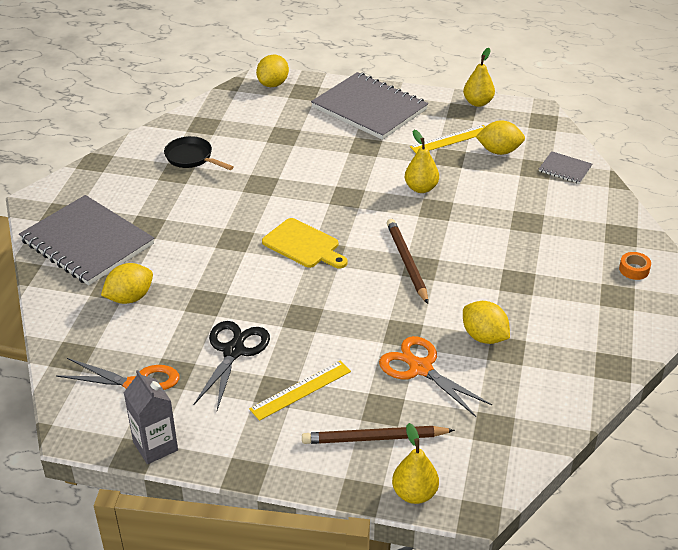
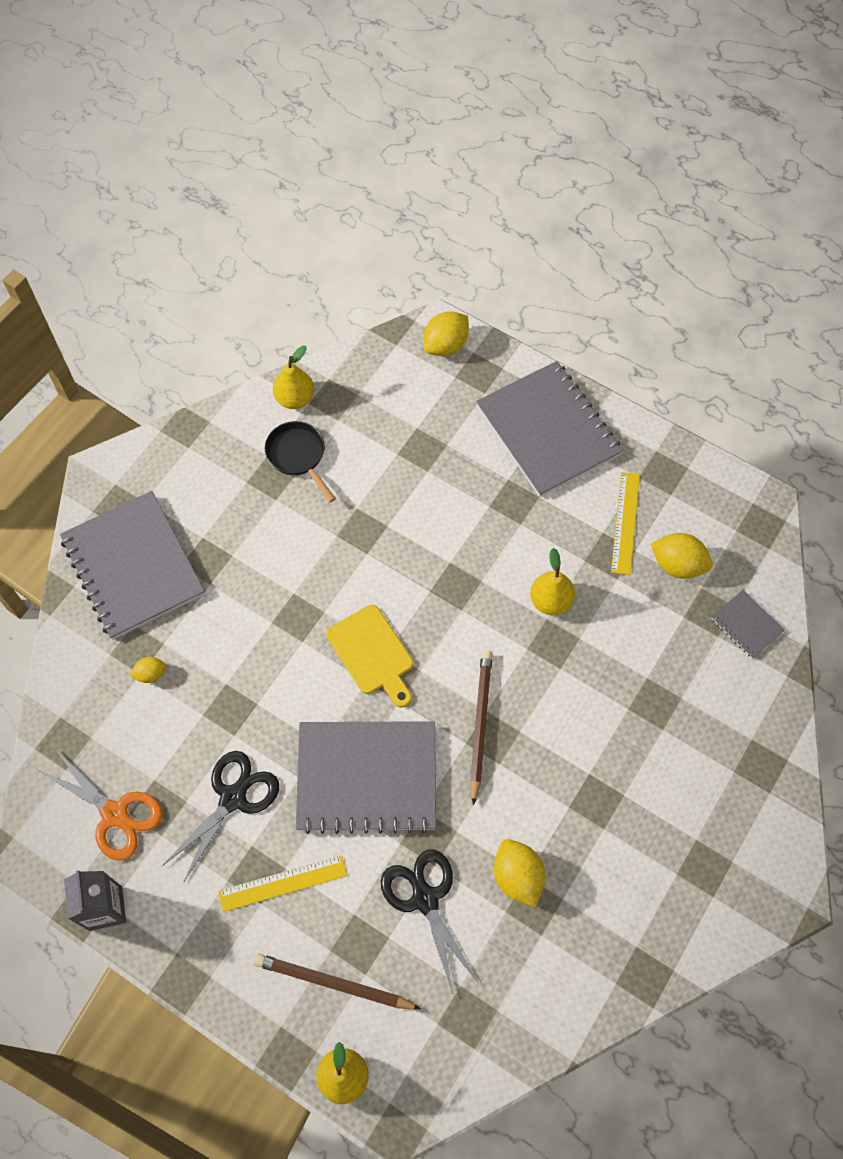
camera: 20 degrees right, 25 degrees up
yellow lemon [101,263,153,304] -> yellow lemon [130,657,166,683], size x0.56
orange scissors [379,336,492,417] -> black scissors [381,849,480,997]
yellow ruler [410,125,485,153] -> yellow ruler turned 75 degrees counterclockwise [611,472,640,575]
yellow pear [463,48,495,107] -> yellow pear moved to [273,346,314,409]
orange tape [619,252,651,280] -> none
none -> grey notebook [296,721,436,834]

